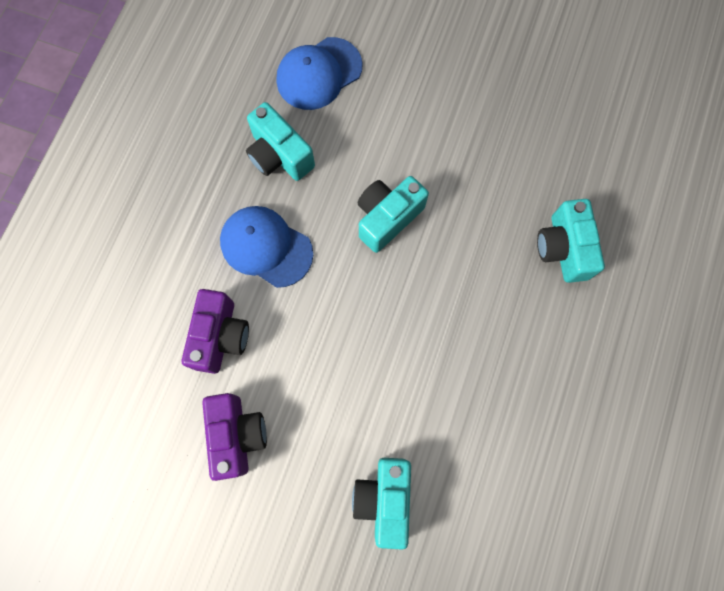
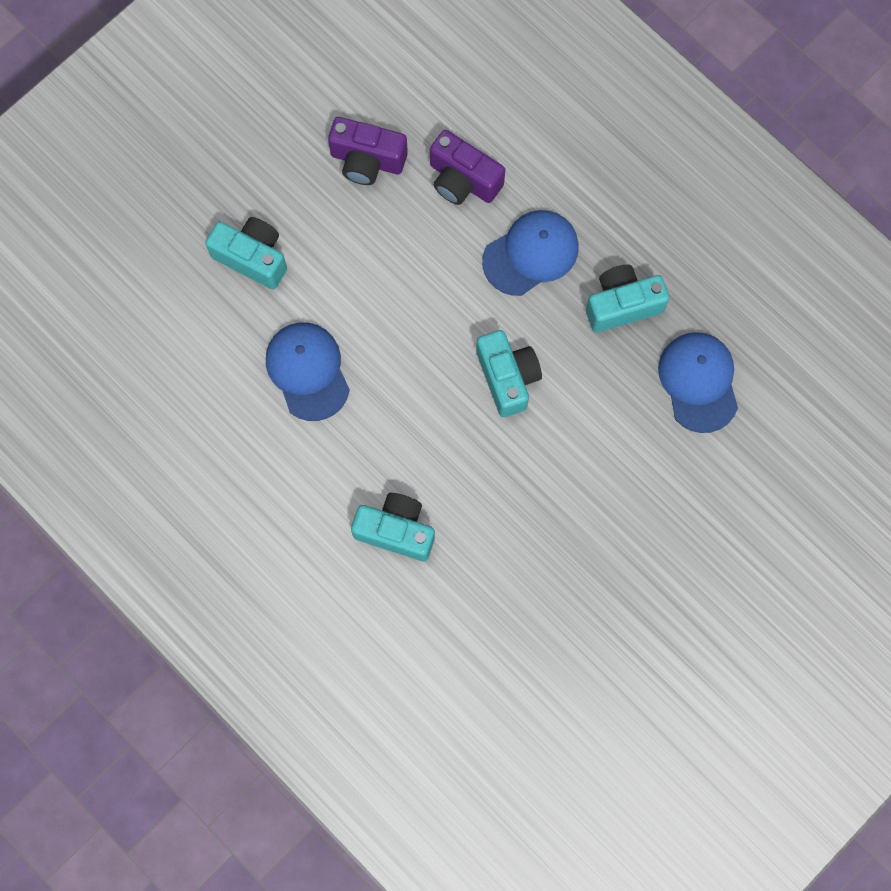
camera: 115 degrees right, 0 degrees up
none -> blue cap [266,322,350,421]

